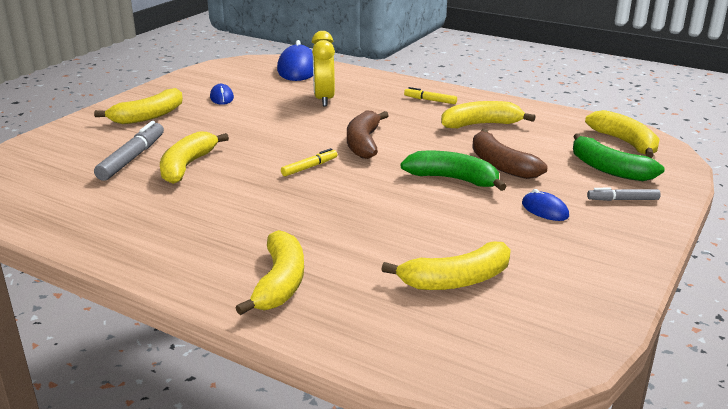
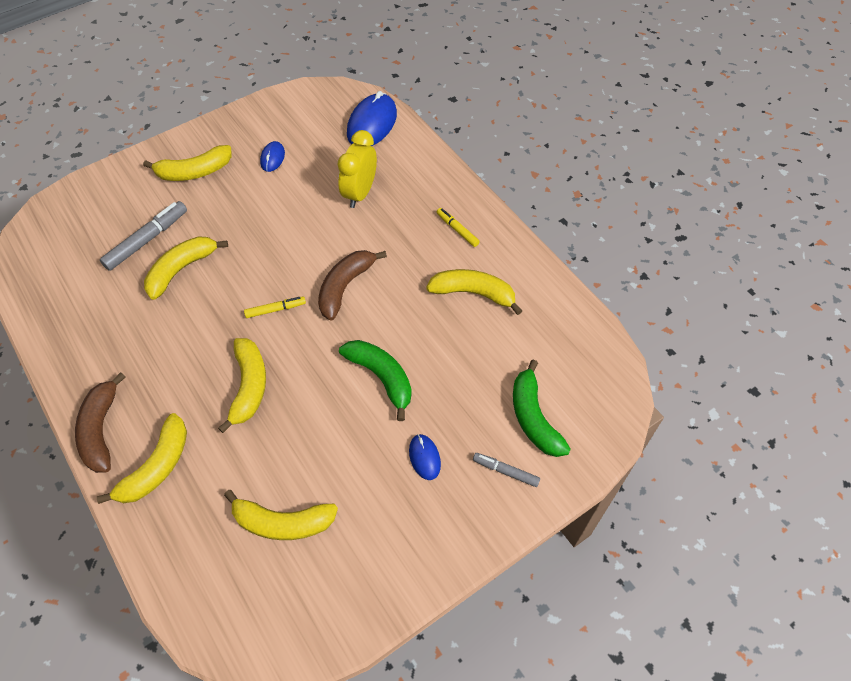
camera: 25 degrees right, 30 degrees up
brown banana [472,129,548,179] -> brown banana moved to [75,372,126,473]
yellow banana [585,110,660,158] -> yellow banana moved to [218,338,266,433]

